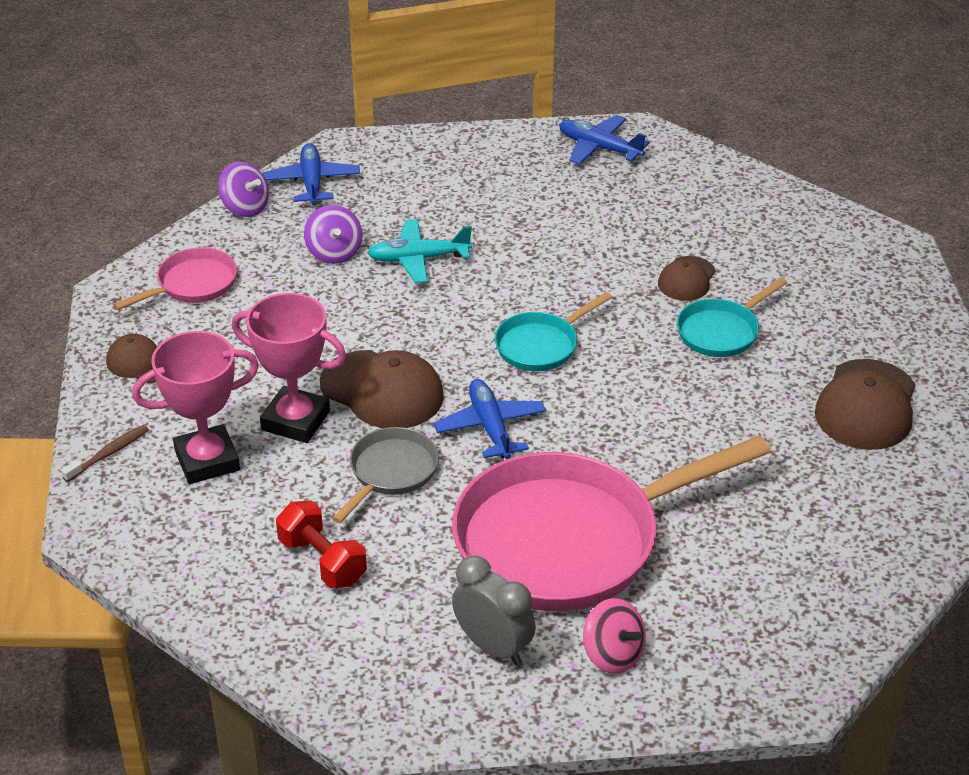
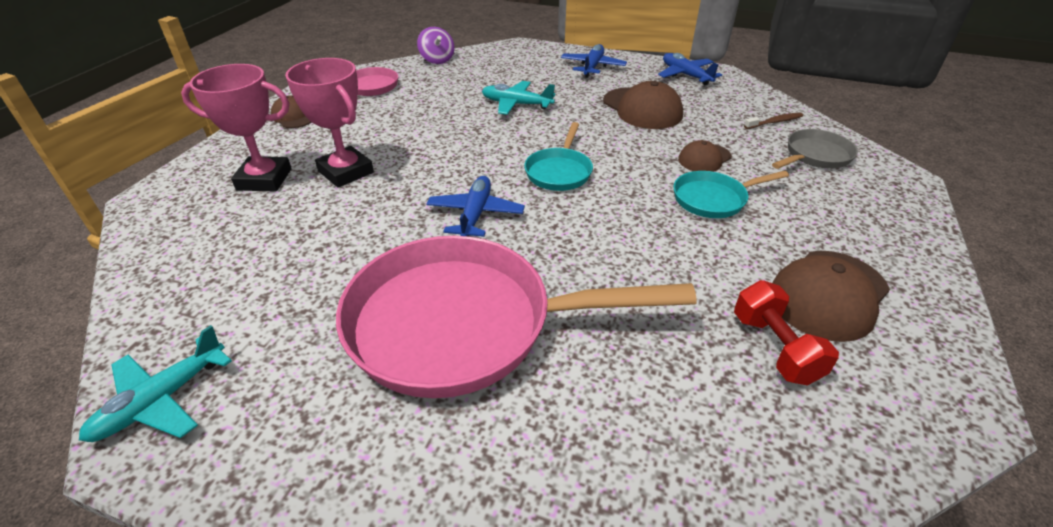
camera: 25 degrees right, 0 degrees up
brown toothbrush [61,425,149,482] -> brown toothbrush moved to [744,113,803,129]
blue plane [263,143,360,205] -> blue plane moved to [561,44,627,78]
red dumbbell [276,500,367,588] -> red dumbbell moved to [734,280,839,386]
purple spinning top [304,205,362,264] -> none
brown cap [320,350,444,428] -> brown cap moved to [603,81,683,129]
grey pan [332,427,439,523] -> grey pan moved to [772,129,858,169]
grey clock [452,556,536,665] -> none
turquoise pan [494,292,612,371] -> turquoise pan turned 60 degrees counterclockwise [524,122,593,191]
pink spinning top [583,598,646,674] -> none
none -> turquoise plane [79,325,232,442]

